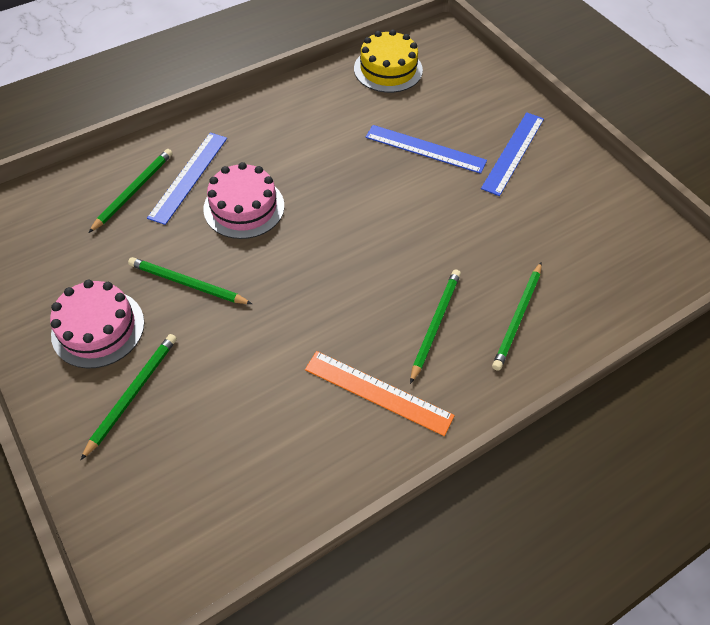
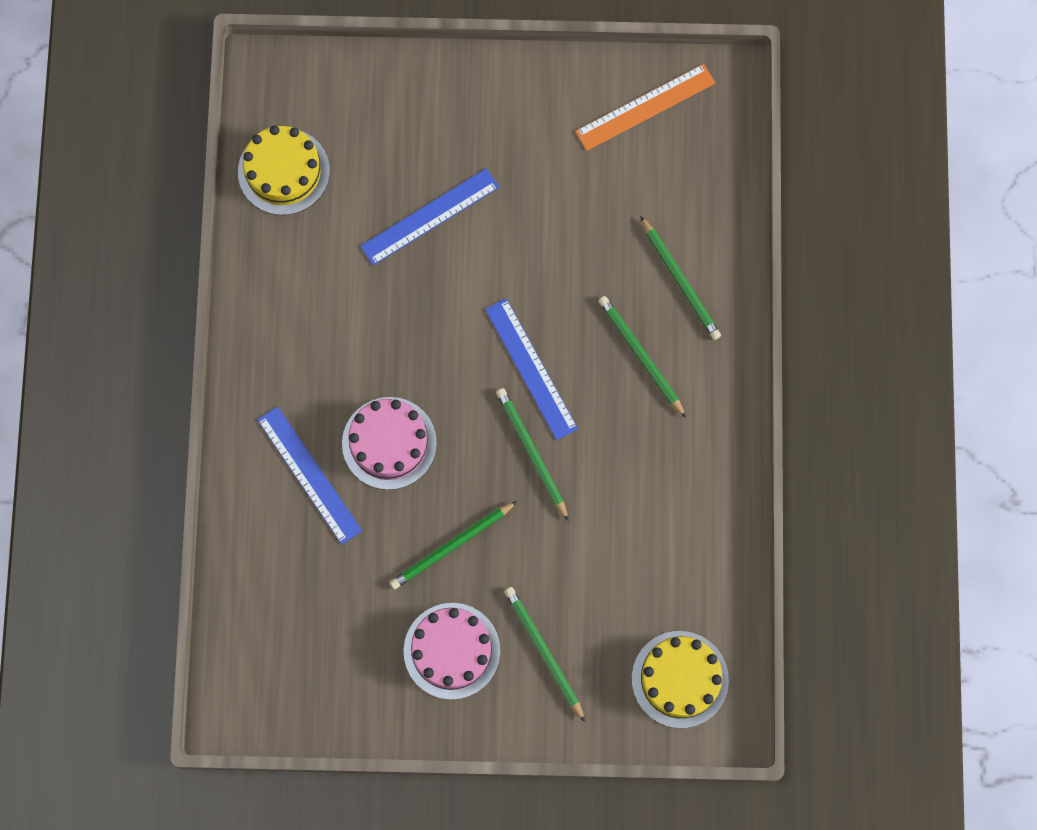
camera: 55 degrees left, 20 degrees up
green pencil [89,149,173,233] -> green pencil moved to [496,388,569,521]
orange ruler [305,351,455,436] -> orange ruler moved to [575,64,715,151]
blue ruler [481,112,544,196] -> blue ruler moved to [485,298,578,440]
none -> yellow cake [632,631,729,728]

